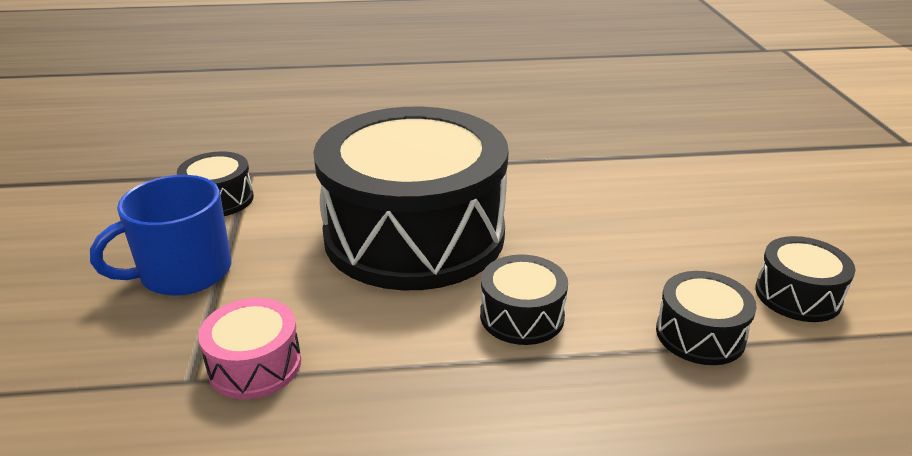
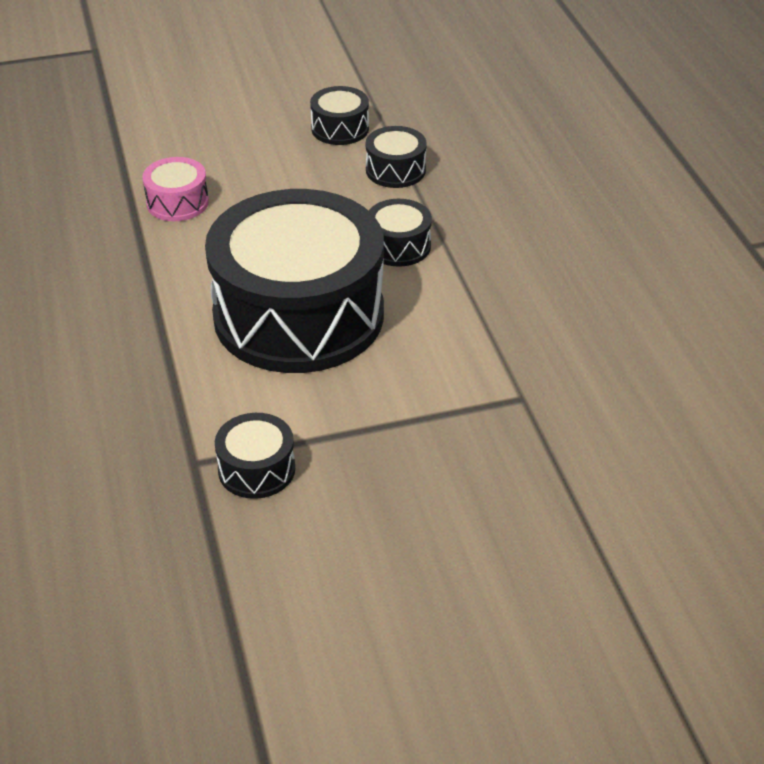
camera: 100 degrees left, 10 degrees up
blue mug [90,175,231,296] -> none
pink drum [198,298,301,399] -> pink drum moved to [142,157,209,221]

